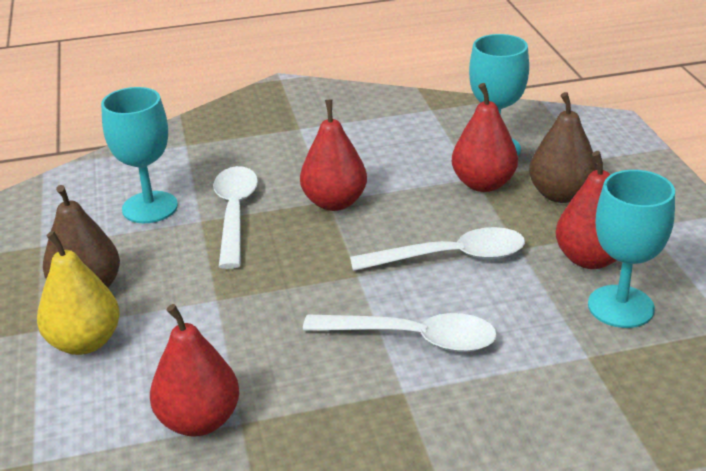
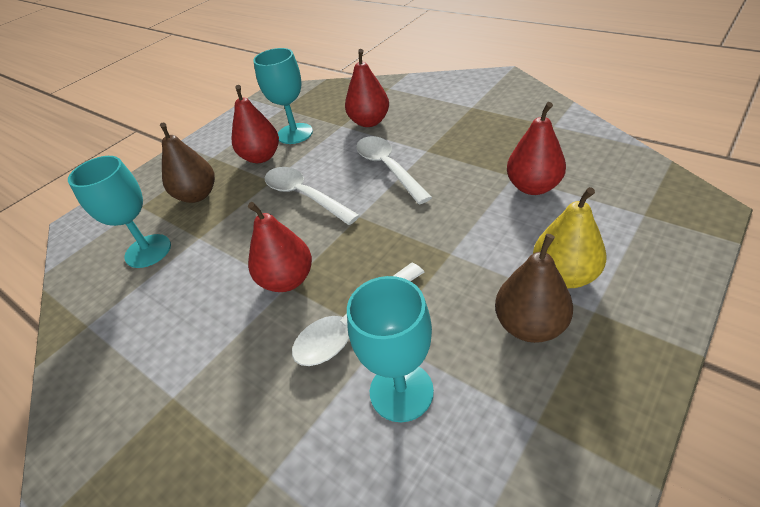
camera: 125 degrees left, 10 degrees up
red pear [452,83,518,192] -> red pear moved to [345,49,389,127]

